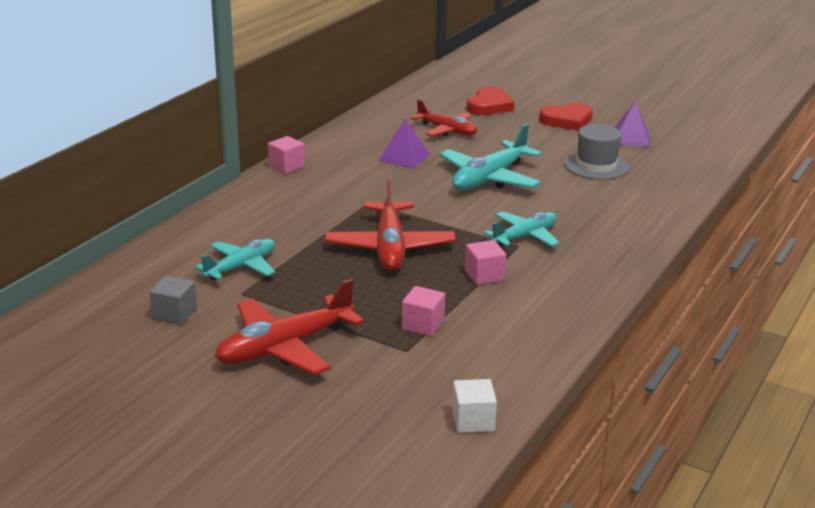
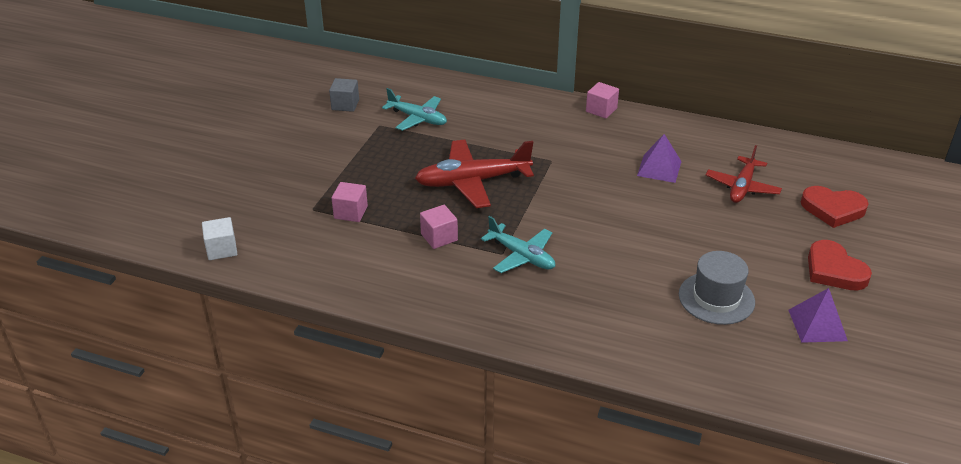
camera: 80 degrees right, 10 degrees up
red plane [215,279,364,375] -> none
turquoise plane [439,123,542,190] -> none

